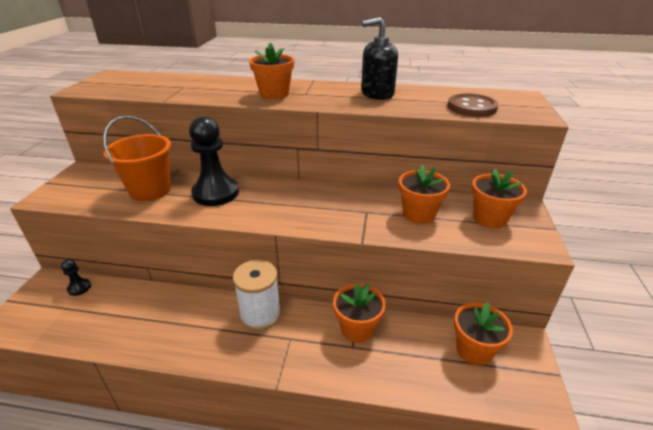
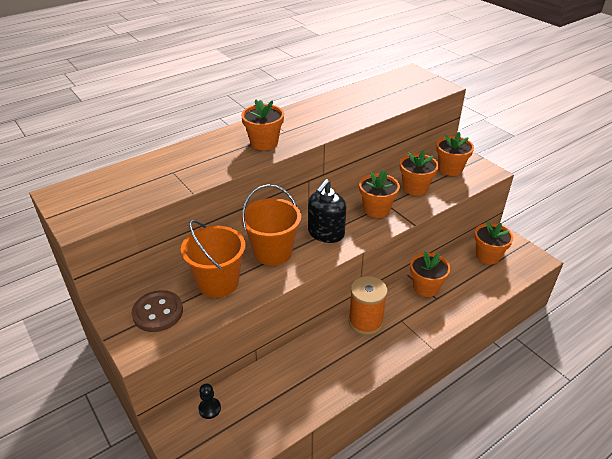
camera: 45 degrees left, 5 degrees up
black pawn [189,116,239,206] -> orange bucket [241,184,301,265]
white spool [233,260,281,331] -> orange spool [348,276,388,335]
black soap dispenser [361,17,398,100] -> black soap dispenser moved to [308,179,346,243]
brown button [448,93,499,117] -> brown button moved to [131,290,183,332]
none -> orange flower pot [359,170,400,218]

